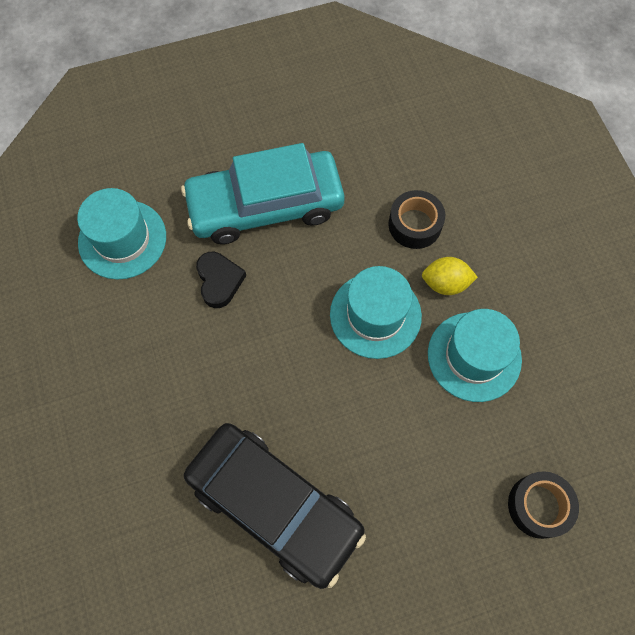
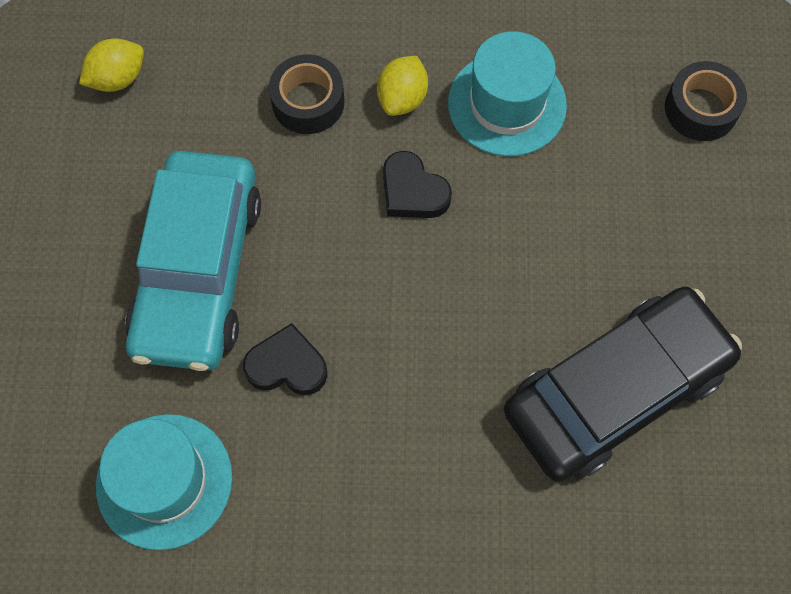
camera: 70 degrees left, 0 degrees up
turquoise hat [330,266,422,359] -> black heart [383,151,452,218]
none -> yellow lemon [79,38,144,92]

